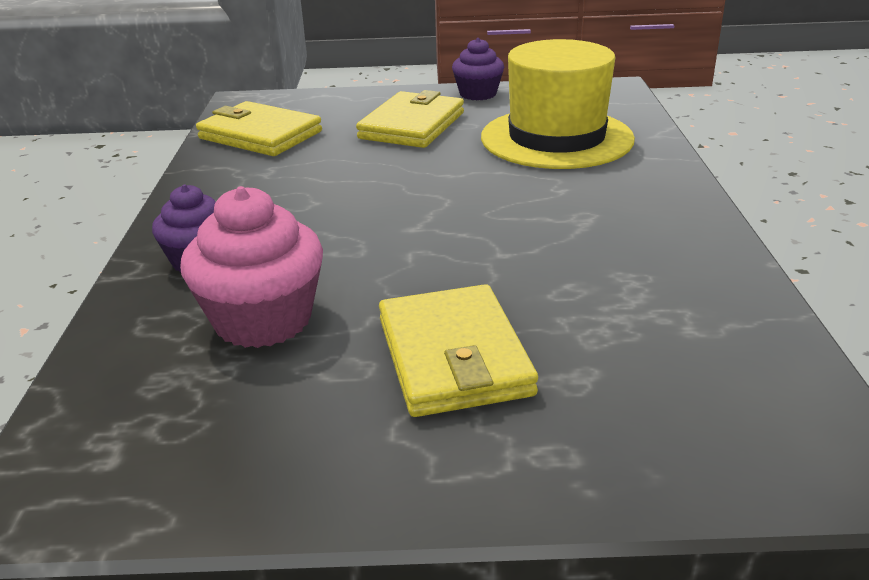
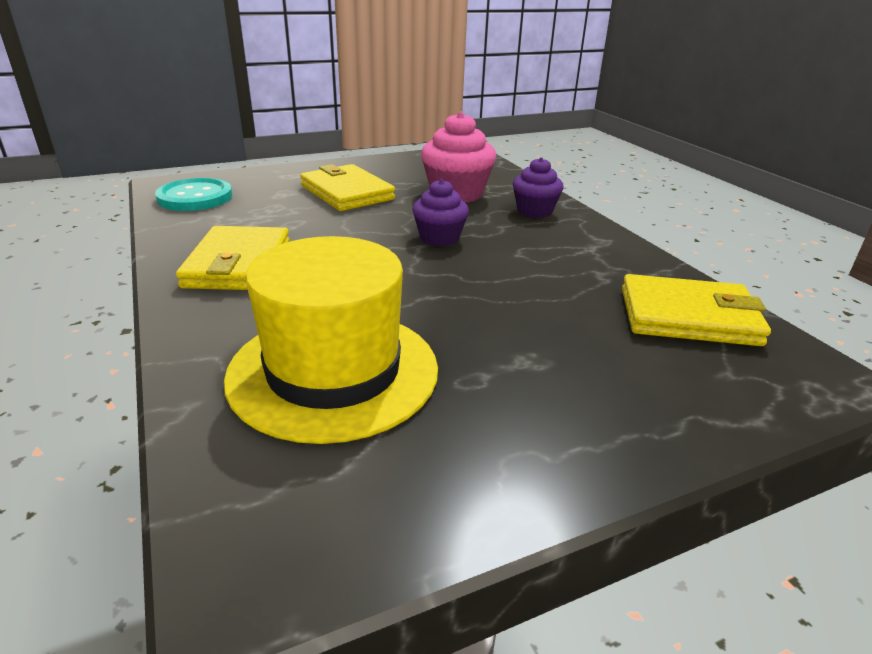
camera: 155 degrees right, 0 degrees up
yellow wallet [356,90,464,148] -> yellow wallet moved to [176,226,290,290]
purple cupcake [452,38,504,100] -> purple cupcake moved to [412,179,469,246]
none -> turquoise button [155,178,232,211]

